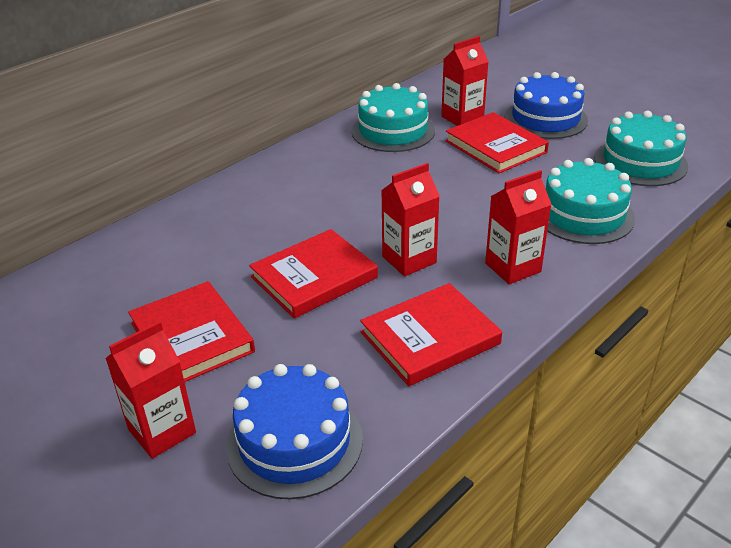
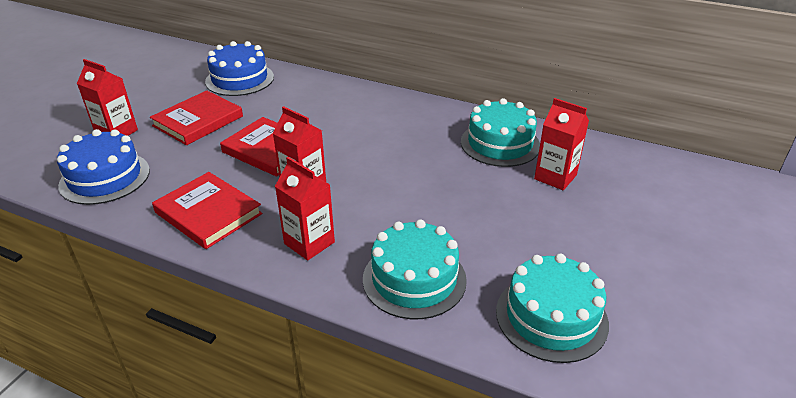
camera: 70 degrees right, 0 degrees up
red book [445,112,549,173] -> none
blue cake [504,72,588,139] -> blue cake moved to [205,41,274,96]

